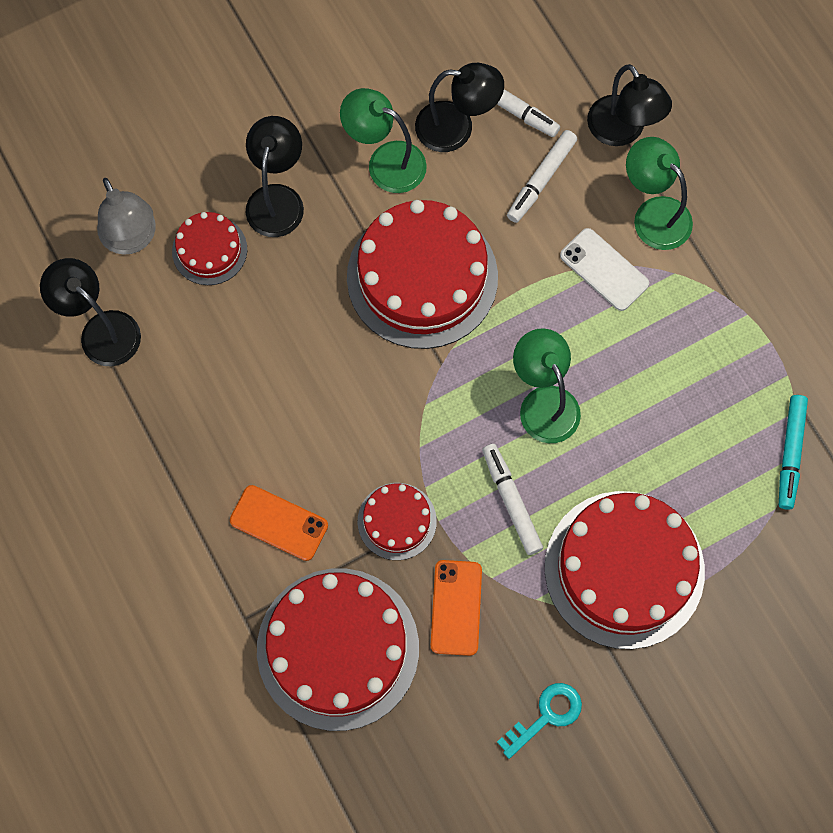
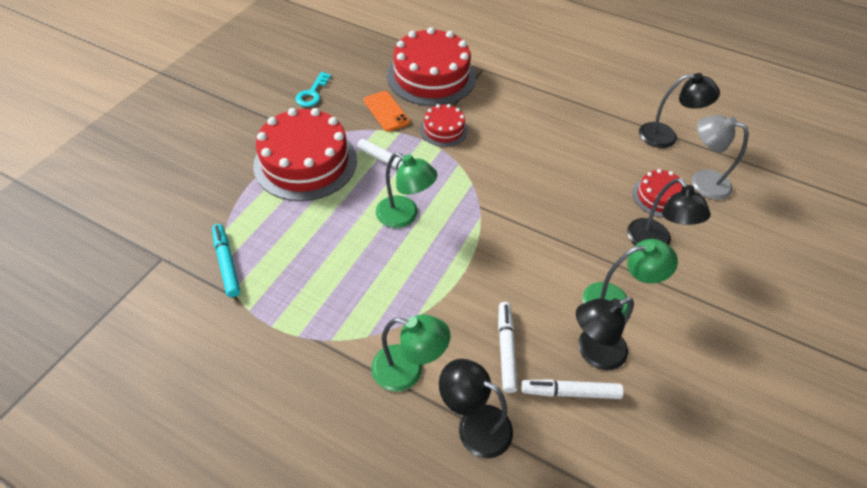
camera: 145 degrees right, 20 degrees down
orange phone [230,485,328,561] -> none
red cake [347,200,498,349] -> none
white phone [560,228,649,311] -> none

